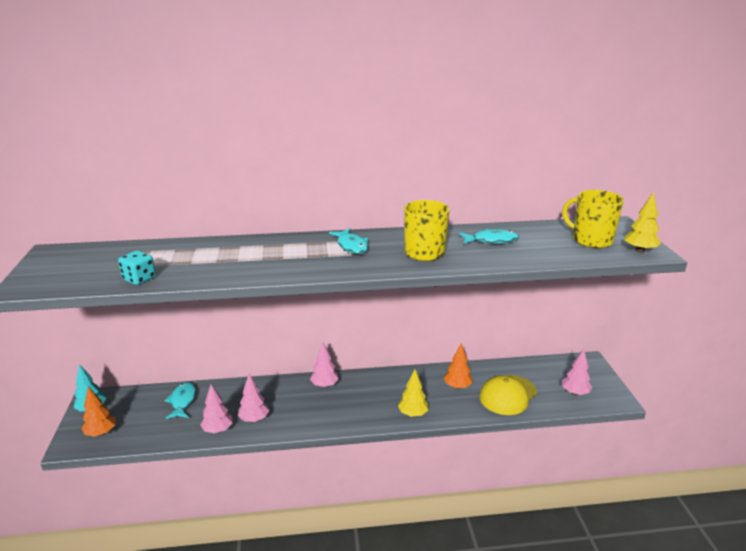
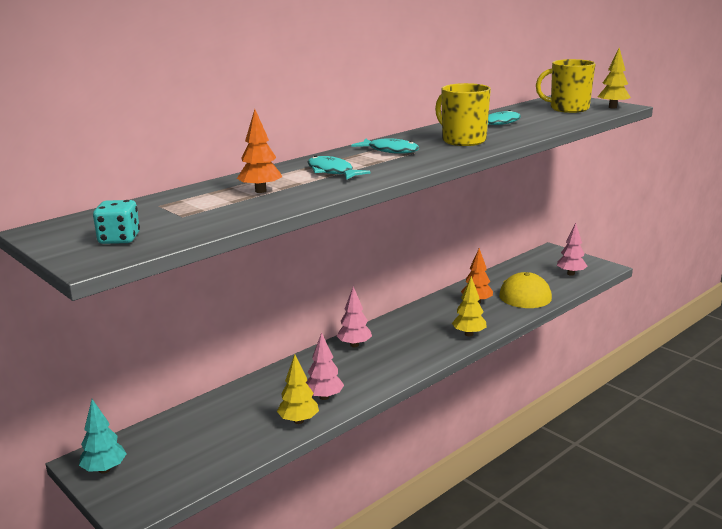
camera: 35 degrees left, 5 degrees down
orange tree [81,387,116,437] -> orange tree moved to [237,109,282,193]
turquoise dice [118,251,156,285] -> turquoise dice moved to [93,200,140,244]
turquoise fish [164,382,196,419] -> turquoise fish moved to [307,156,371,180]
pink tree [200,384,233,433] -> yellow tree [277,354,319,424]

